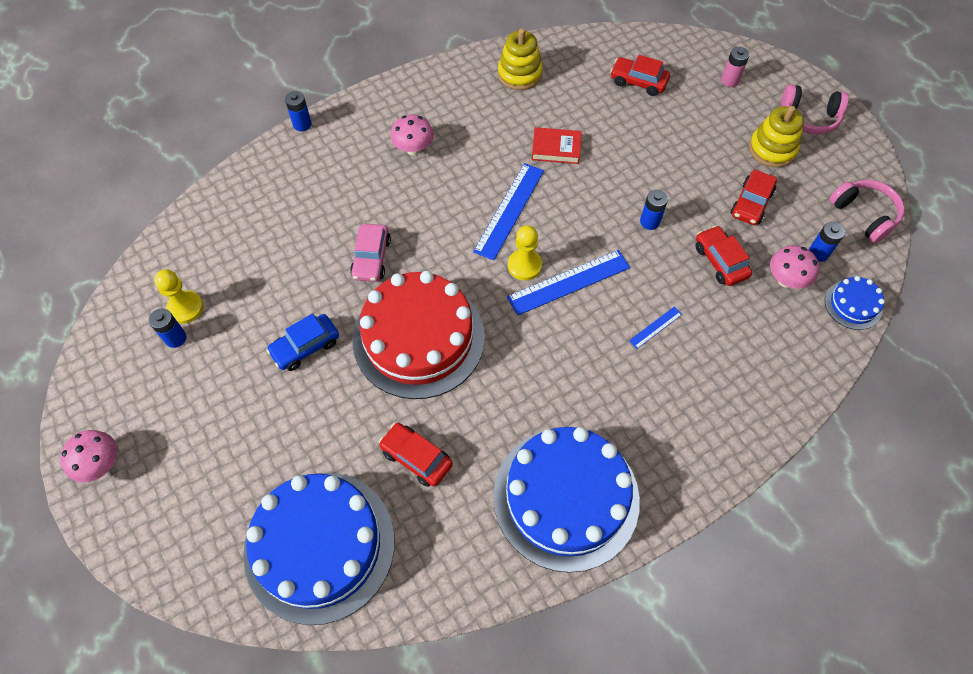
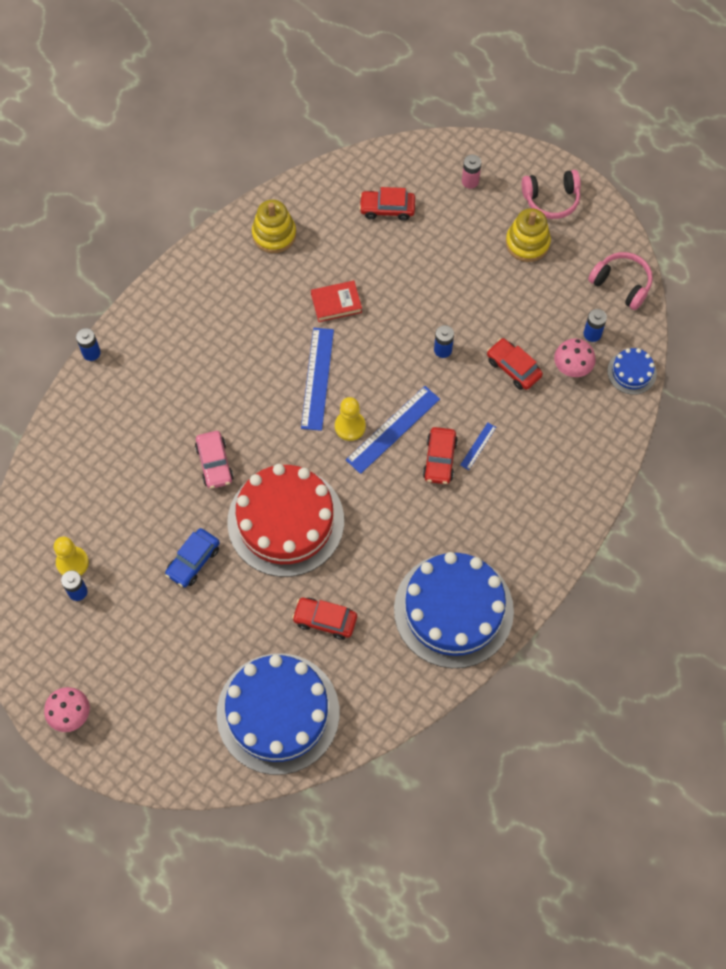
camera: 20 degrees left, 5 degrees up
pink mushroom [391,114,434,156] -> none
red car [731,169,777,225] -> red car moved to [423,427,458,484]

